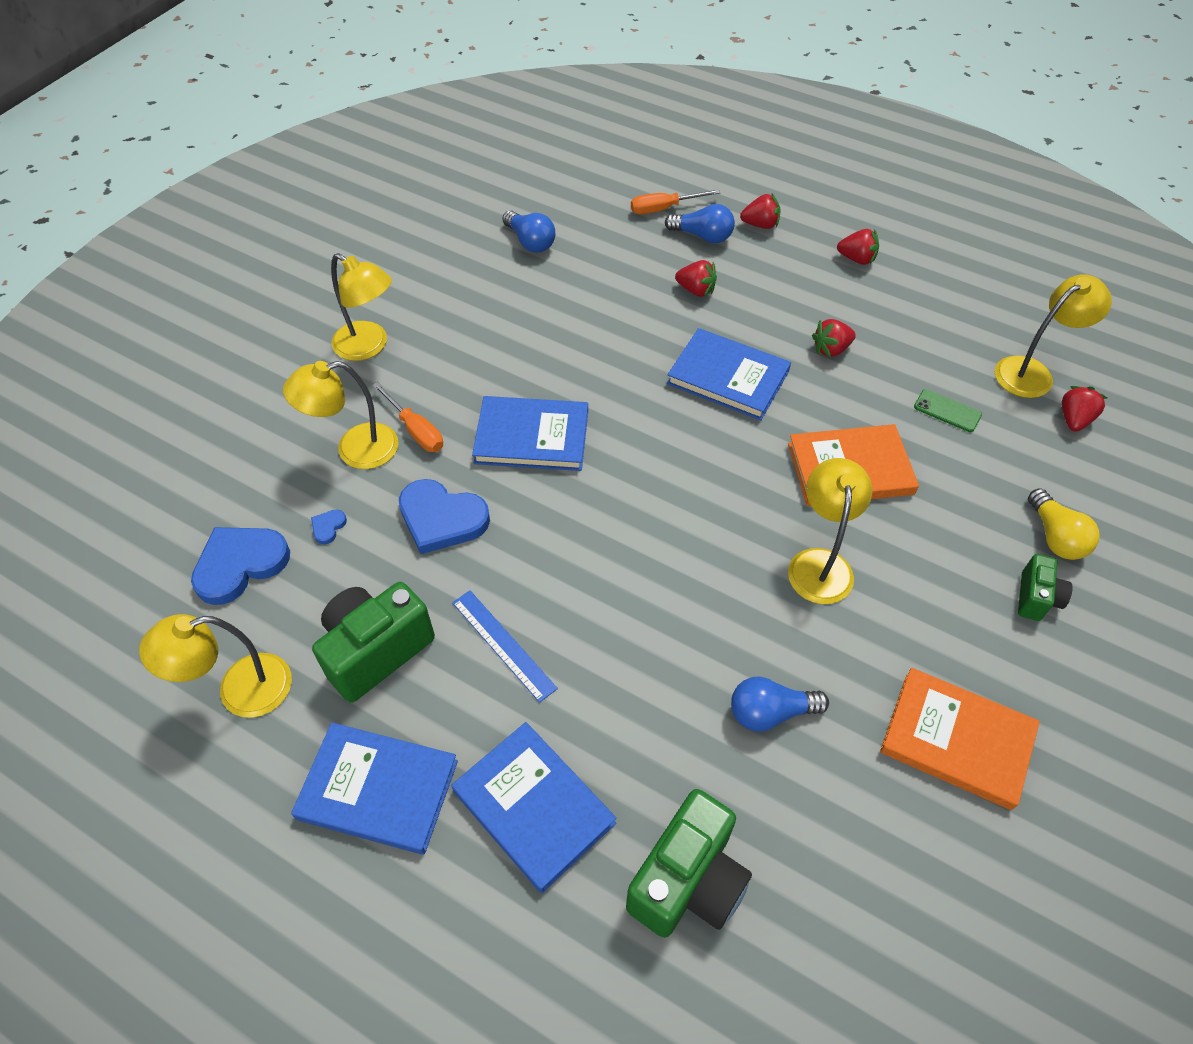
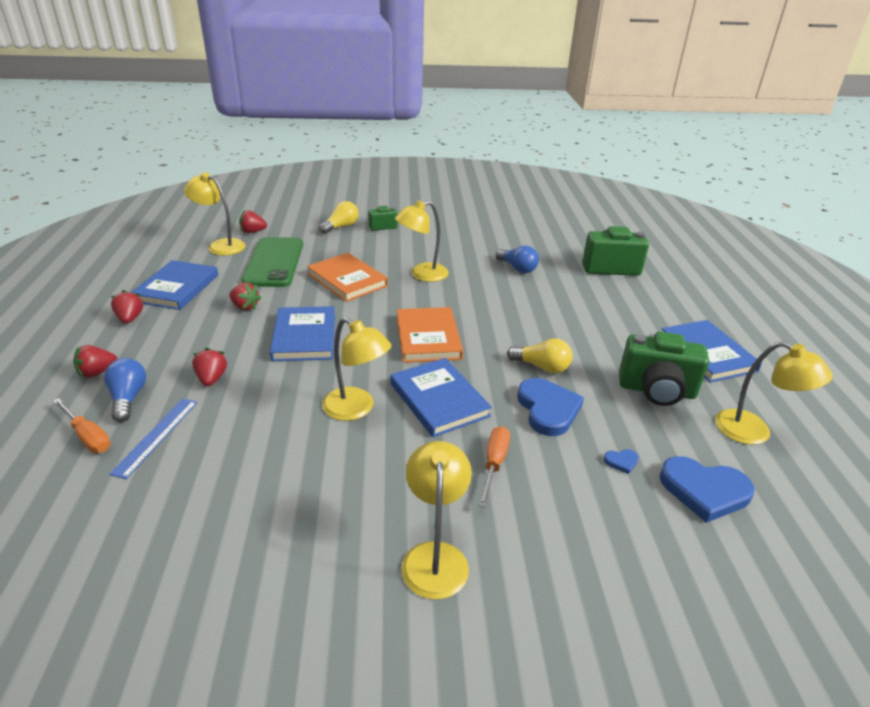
camera: 125 degrees left, 20 degrees down
yellow lamp [283,361,399,469] -> yellow lamp moved to [322,317,391,421]
blue book [451,722,616,893] -> blue book moved to [131,260,218,310]
blue ruler [452,590,558,703] -> blue ruler moved to [109,398,198,479]
blue light bulb [502,210,555,252] -> none
red strawberry [740,194,781,229] -> red strawberry turned 90 degrees counterclockwise [73,345,117,378]
orange book [880,668,1040,810] -> orange book moved to [397,307,463,363]
green phone [914,389,982,432] -> green phone [241,237,303,287], size x2.44
none -> yellow light bulb [507,338,573,373]

